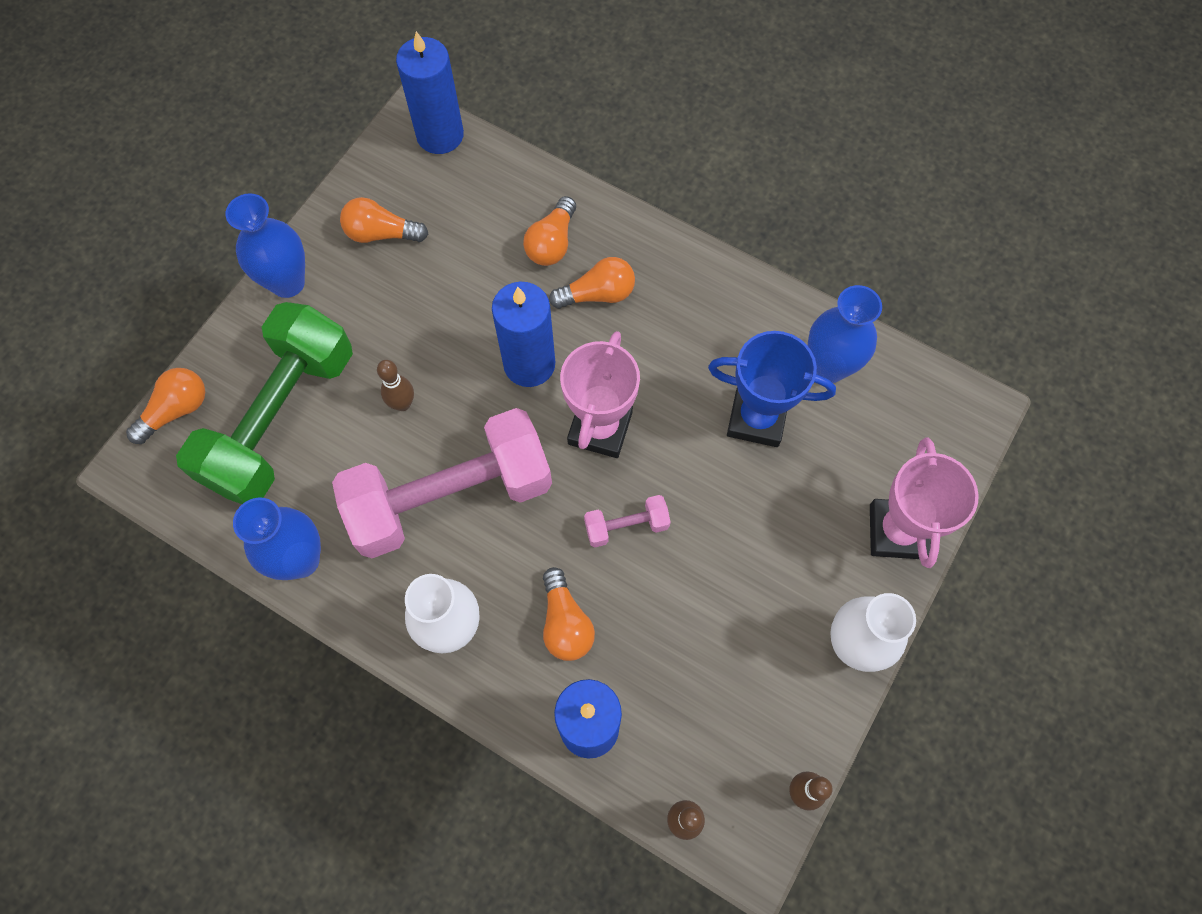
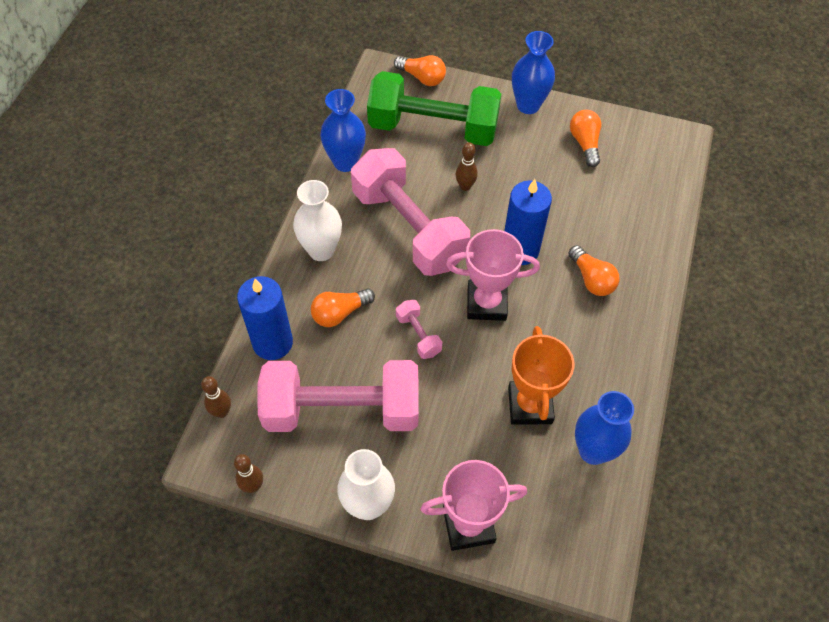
camera: 75 degrees right, 10 degrees down
blue candle [396,31,464,154] -> none
orange light bulb [523,196,576,266] -> none
blue trophy [708,331,836,447] -> orange trophy [508,326,574,425]
none -> pink dumbbell [258,360,419,432]

